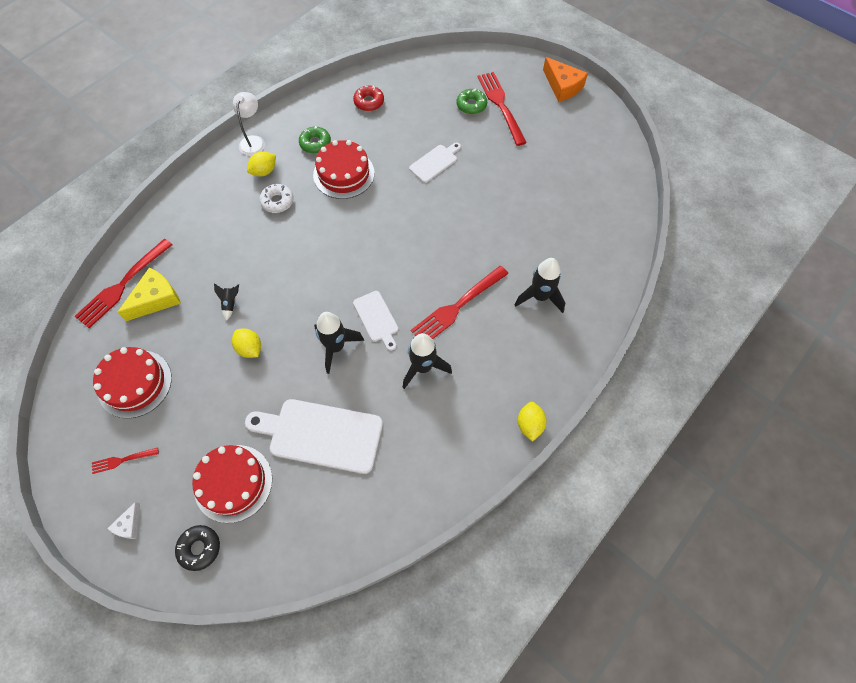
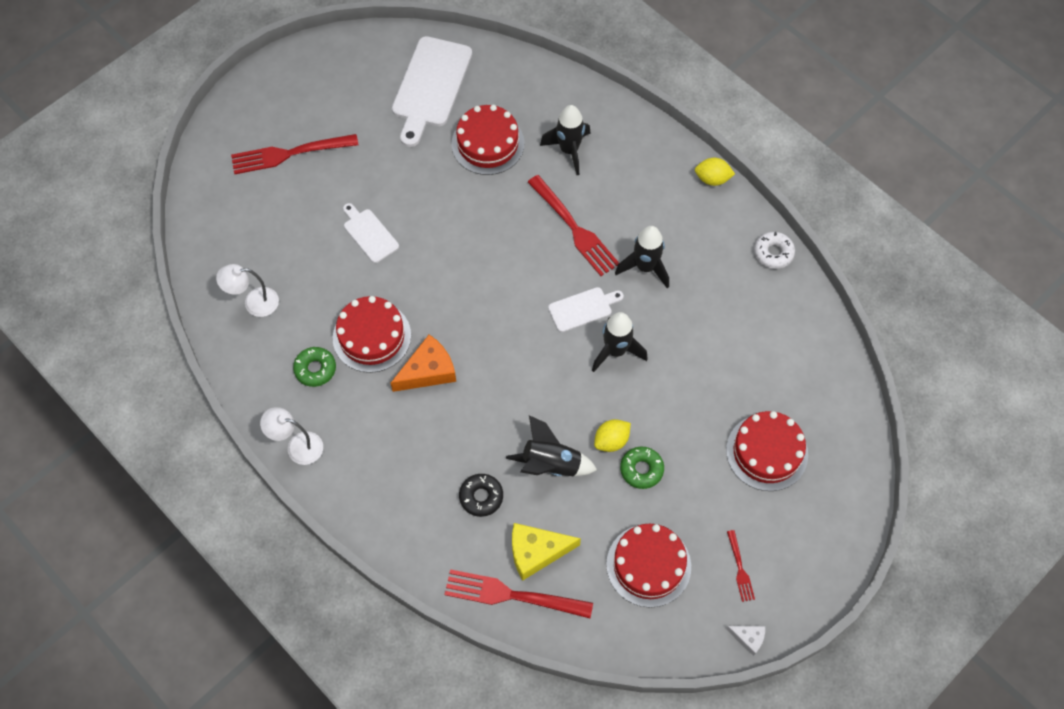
camera: 85 degrees left, 0 degrees up
red fork [74,238,173,328] -> red fork turned 150 degrees clockwise [444,569,593,618]
white cheese [107,502,140,539] -> white cheese moved to [726,626,765,656]
yellow cheese [117,268,181,321] -> yellow cheese turned 60 degrees counterclockwise [512,523,581,581]
black donut [175,525,220,571] -> black donut moved to [459,474,503,517]
black rocket [214,283,239,321] -> black rocket [506,415,597,476], size x1.99
white cutting board [245,399,383,474] -> white cutting board moved to [392,36,472,147]
yellow lemon [247,151,276,177] -> none
white donut [259,184,294,213] -> white donut moved to [754,232,795,269]
red donut [353,86,384,111] -> white lamp [216,264,279,317]
green donut [456,89,487,114] -> green donut moved to [620,447,664,489]
orange cheese [543,57,588,102] -> orange cheese moved to [391,335,456,392]
none -> red cake [451,105,525,175]

